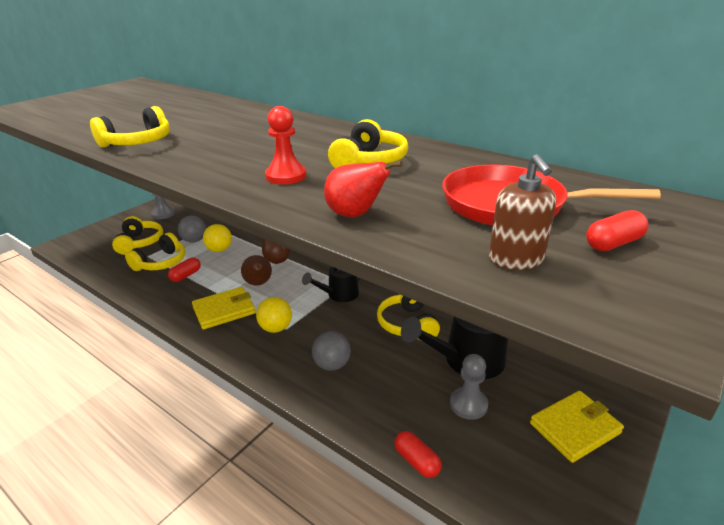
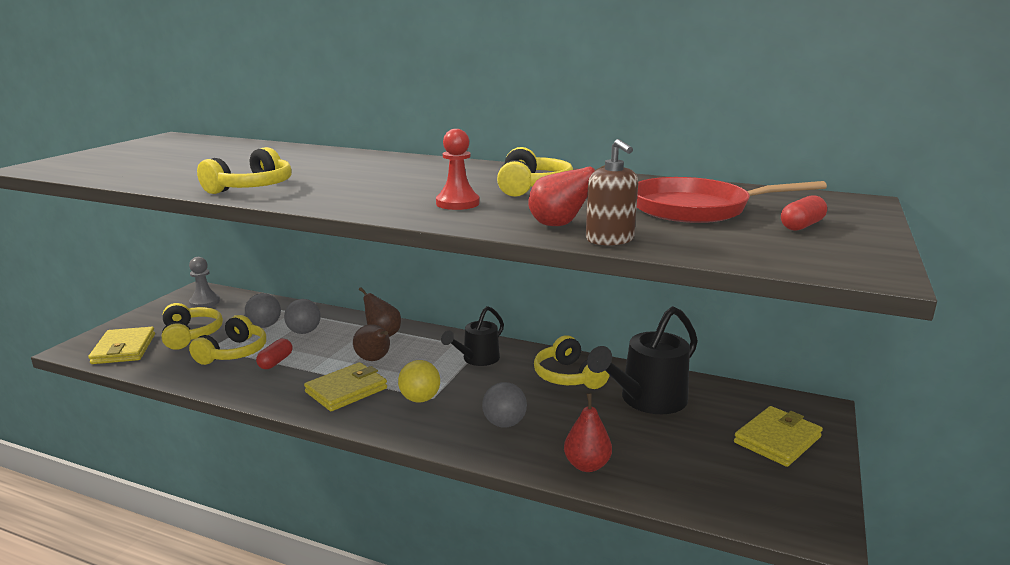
camera: 15 degrees left, 10 degrees down
yellow ball [203,224,232,252] -> grey ball [284,299,321,334]
red capsule [394,431,442,478] -> none
grey pawn [450,354,488,420] -> none
brown soap dispenser [489,154,556,270] -> brown soap dispenser moved to [586,139,638,246]
none -> yellow wallet [89,327,155,364]
none -> red pear [564,393,612,472]

